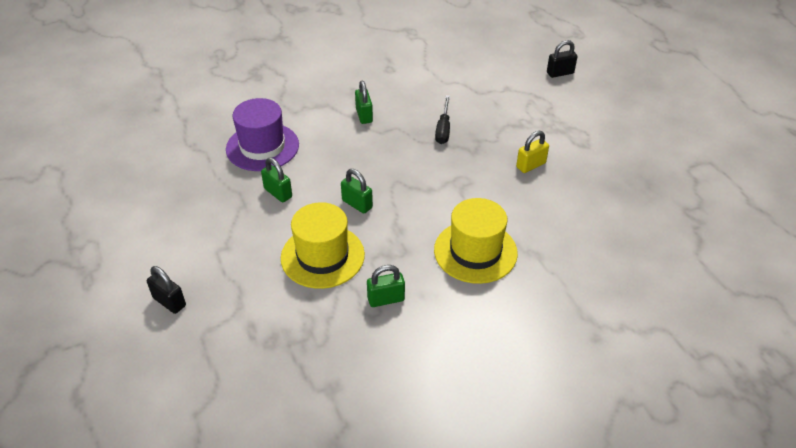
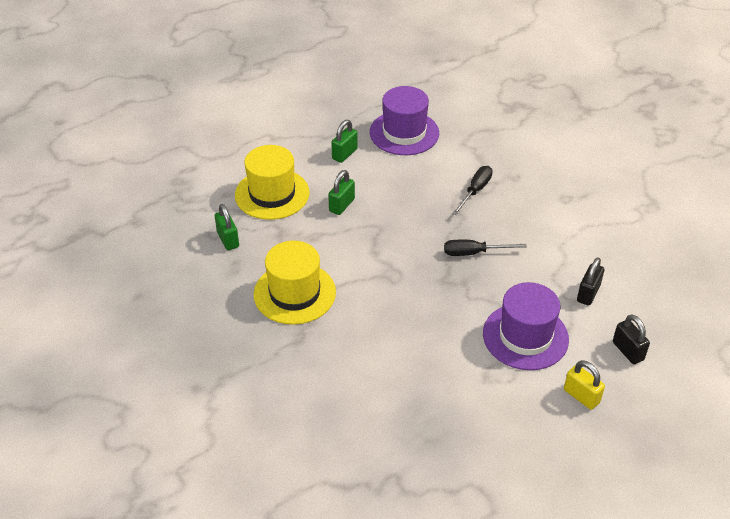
camera: 80 degrees right, 0 degrees up
black padlock [147,266,186,314] -> black padlock moved to [577,257,604,306]
green padlock [355,81,373,124] -> black screwdriver [452,166,493,215]
yellow padlock [516,131,549,173] -> yellow padlock moved to [564,360,605,410]
none -> purple hat [483,282,569,370]

